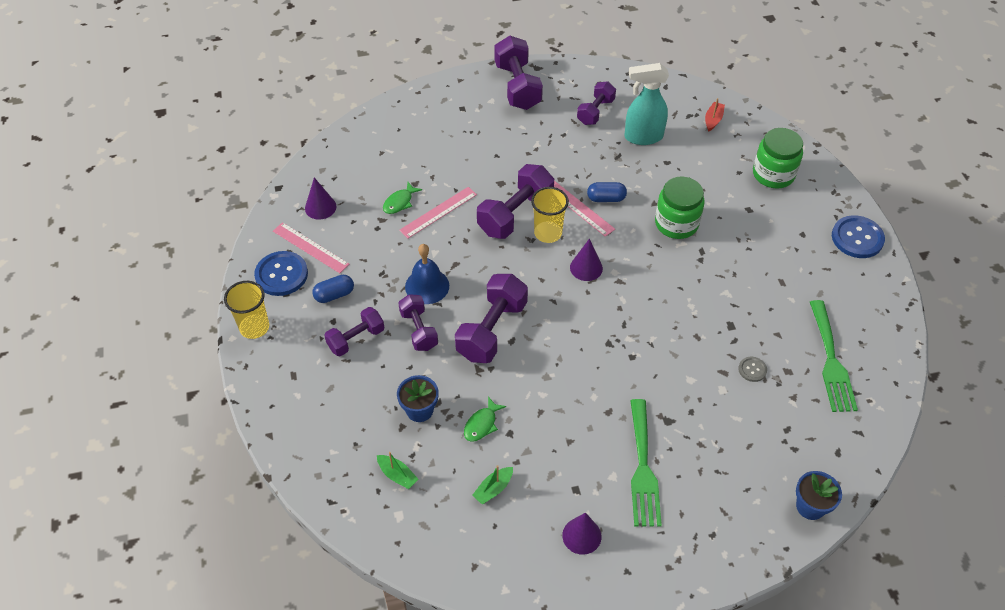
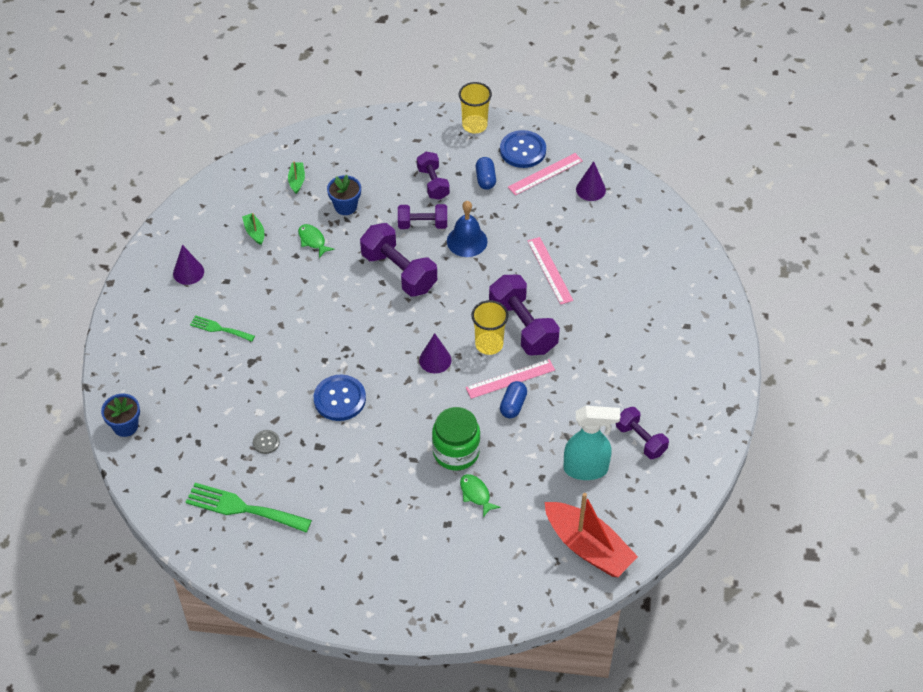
camera: 110 degrees right, 0 degrees up
green boat [377,452,418,489] -> green boat turned 120 degrees clockwise [288,161,305,194]
green fish [383,182,422,214] -> green fish moved to [460,474,501,517]
purple dumbbell [494,36,543,110] -> none
turquoise spray bottle [625,63,669,145] -> turquoise spray bottle turned 75 degrees clockwise [563,406,620,480]
green fork [630,399,662,527] -> green fork [190,315,255,342], size x0.57
red boat [705,98,725,132] -> red boat [545,493,638,577], size x2.31
green jar [753,128,803,189] -> none
blue button [832,215,885,258] -> blue button moved to [314,375,366,421]

